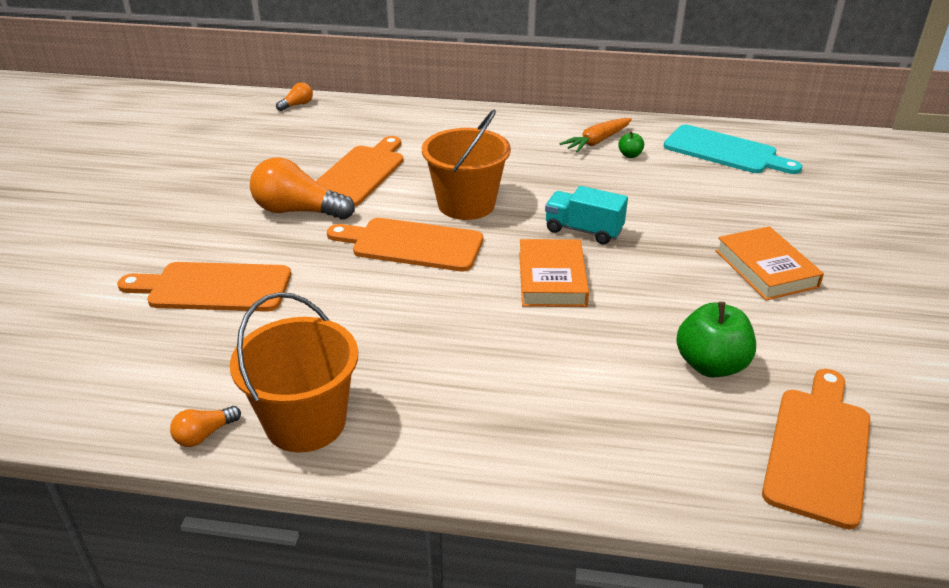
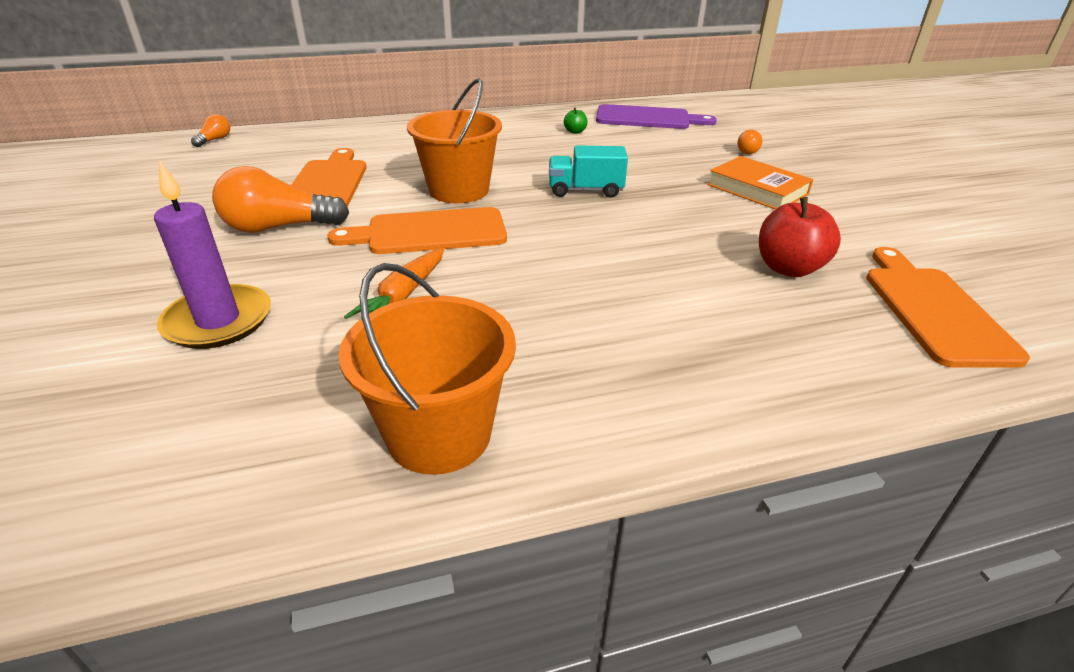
camera: 25 degrees left, 0 degrees up
orange cutting board [117,262,291,312] -> purple candle [154,161,271,349]
orange light bulb [170,406,241,447] -> orange light bulb moved to [737,130,763,154]
orange book [519,239,589,307] -> none
orange carrot [560,118,632,153] -> orange carrot moved to [344,248,444,319]
turquoise cutting board [664,125,802,174] -> purple cutting board [596,104,717,129]
green apple [676,302,756,377] -> red apple [759,197,841,277]

